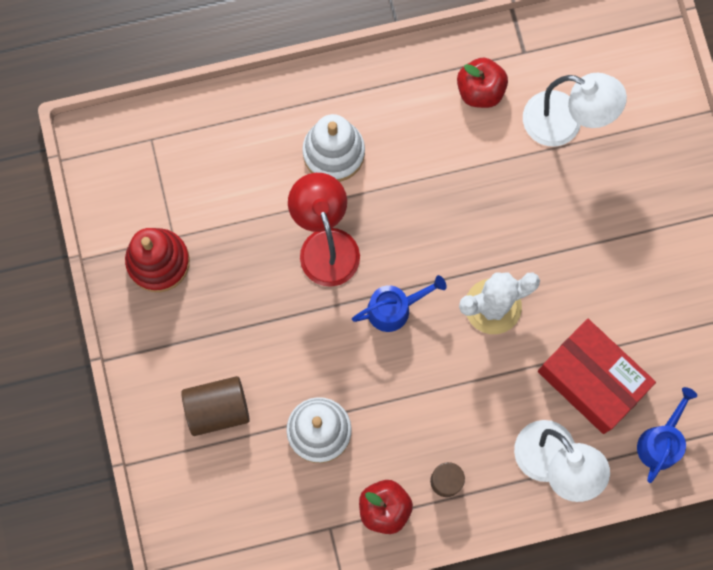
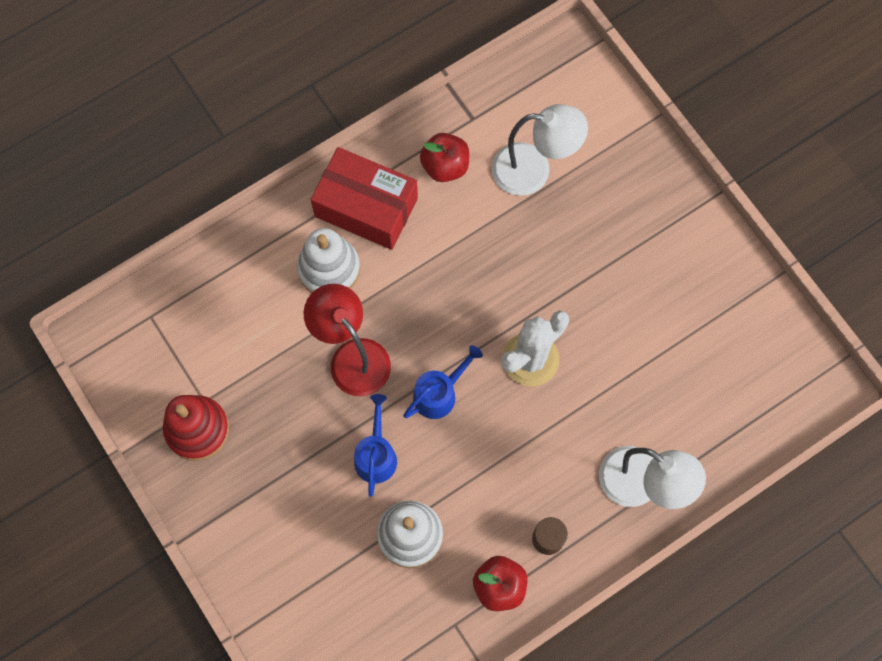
camera: 20 degrees left, 5 degrees down
brown cylinder [181,376,250,436] -> none
red box [538,319,656,434] -> red box moved to [310,147,418,250]
blue watering can [637,387,697,483] -> blue watering can moved to [354,394,397,497]

